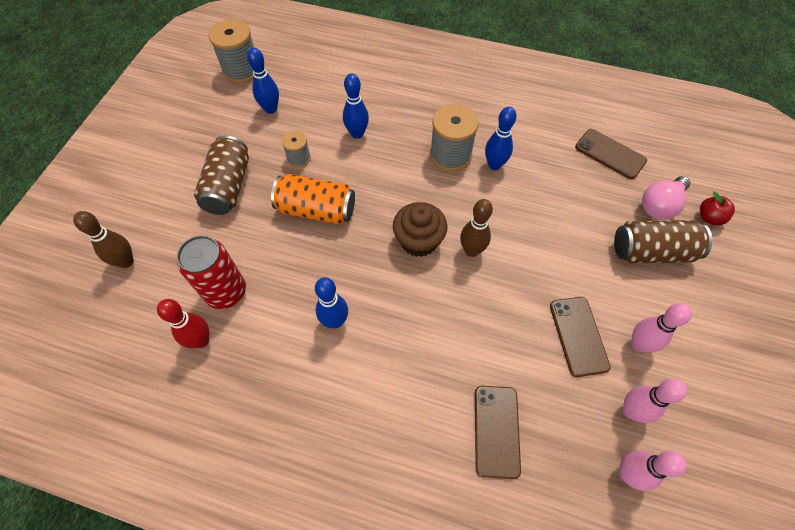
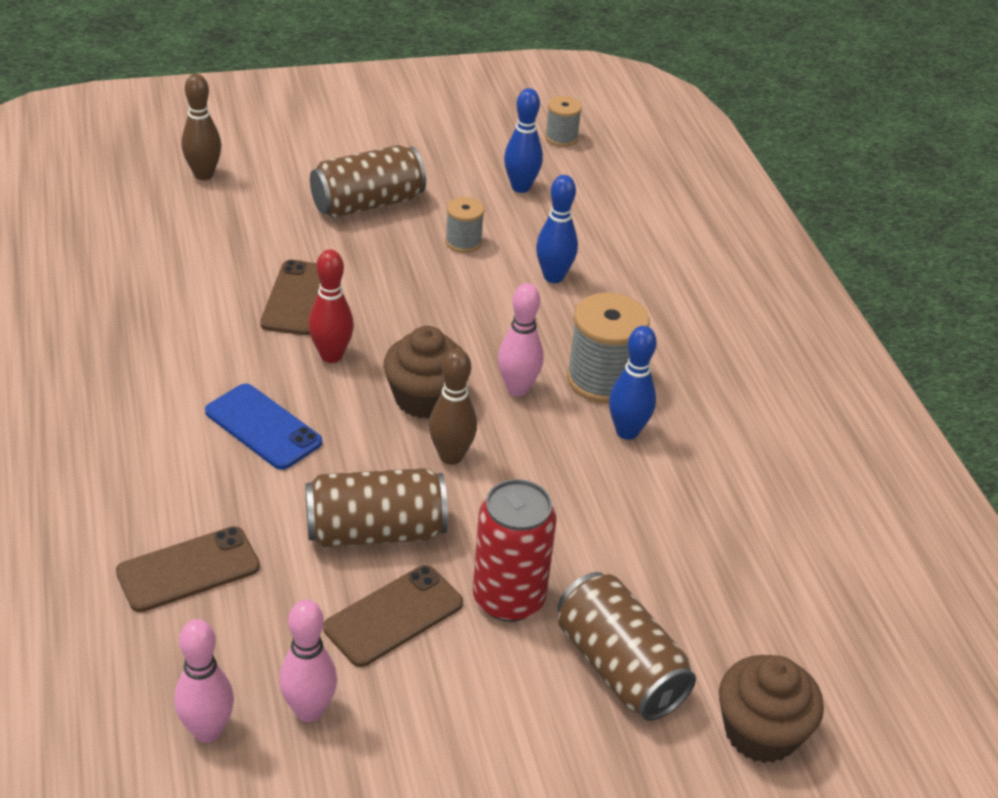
camera: 55 degrees right, 20 degrees down
red bowling pin [157,299,209,348] -> red bowling pin moved to [308,249,354,363]
red can [177,235,246,309] -> red can moved to [473,479,557,622]
grey spool [209,19,254,83] -> grey spool [545,96,582,147], size x0.56
orange can [271,174,355,225] -> none
blue bowling pin [315,277,348,329] -> none
brown phone [575,129,647,179] -> brown phone moved to [260,260,320,335]
pink bowling pin [631,303,692,352] -> pink bowling pin moved to [498,283,544,396]
pink light bulb [642,176,690,220] -> none
red apple [700,192,735,225] -> brown cupcake [719,655,824,763]
none -> blue phone [205,384,322,470]
none -> brown can [305,468,448,547]

